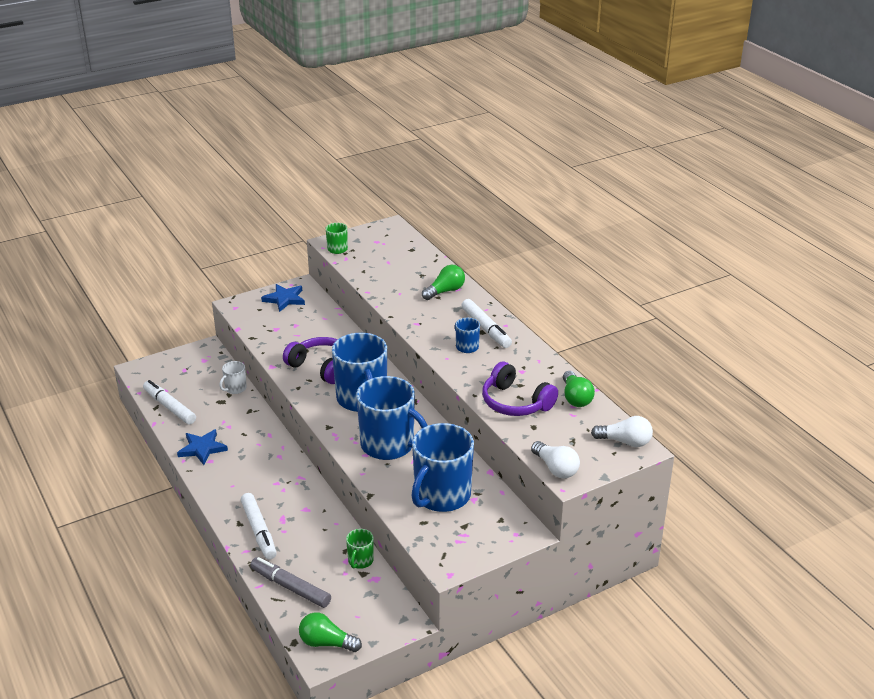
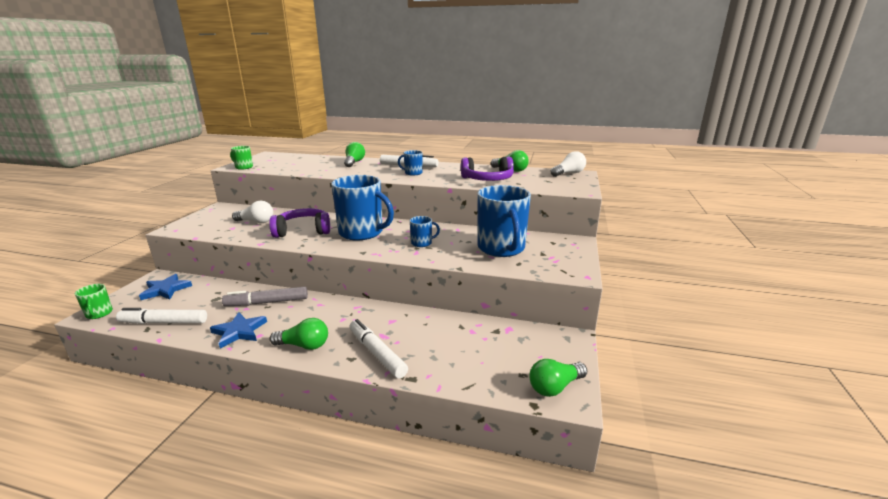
camera: 45 degrees left, 10 degrees down
white mug [220,361,247,394] -> none
white marker [240,493,277,560] -> white marker turned 150 degrees counterclockwise [349,319,408,378]
grey marker [250,557,331,608] -> grey marker moved to [222,287,308,306]
blue star [261,284,305,312] -> blue star moved to [139,274,192,300]
green mug [346,529,374,569] -> green mug moved to [75,284,113,319]
blue mug [356,376,428,460] -> blue mug [410,216,440,247], size x0.45
white light bulb [531,441,580,479] -> white light bulb moved to [232,201,273,223]
none -> green light bulb [270,318,328,350]

